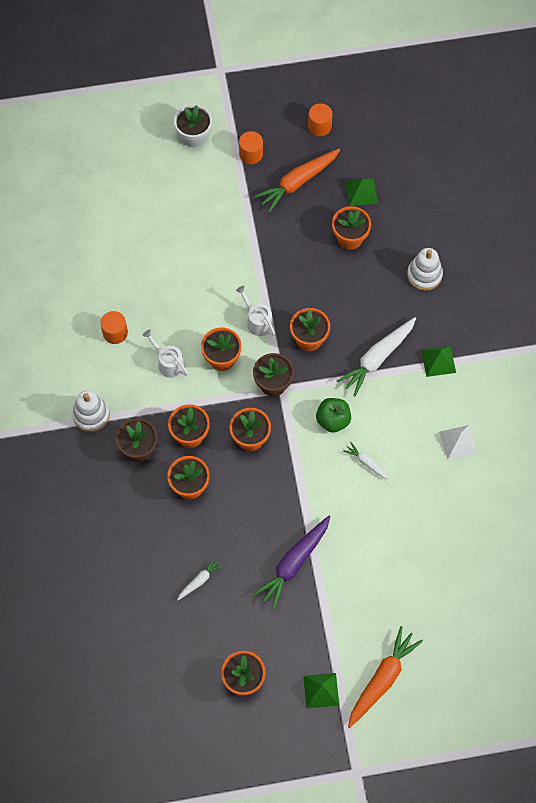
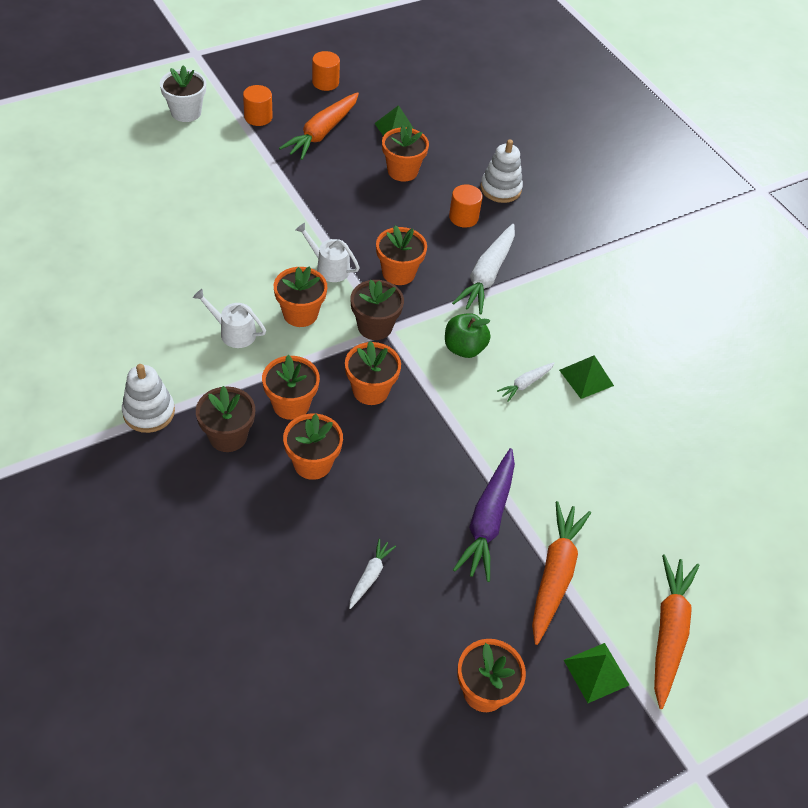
camera: 25 degrees left, 15 degrees down
orange cylinder [100,311,128,344] -> orange cylinder moved to [449,184,483,228]
white carrot [343,442,390,480] -> white carrot turned 60 degrees counterclockwise [497,362,555,402]
green pyramid [421,346,456,377] -> green pyramid moved to [559,355,614,399]
white pyramid [439,425,477,460] -> none
none -> orange carrot [532,501,591,645]

